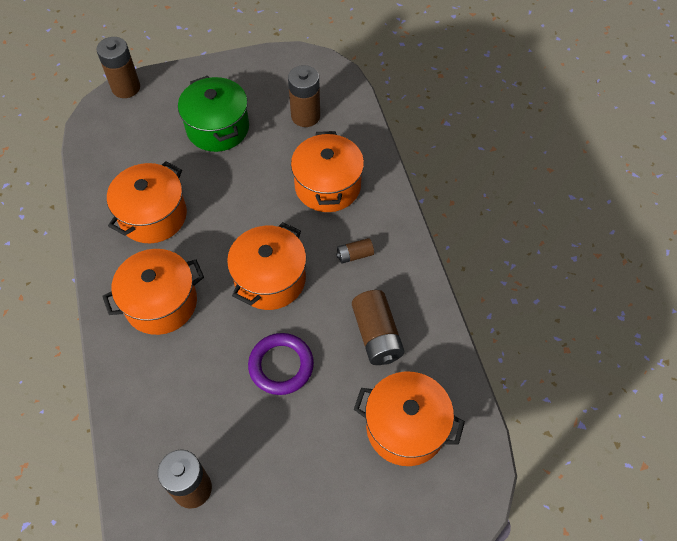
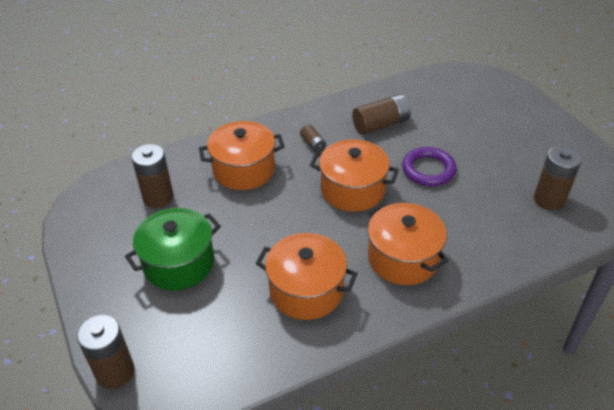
camera: 100 degrees left, 15 degrees down
orange pot [354,371,465,466] -> none

